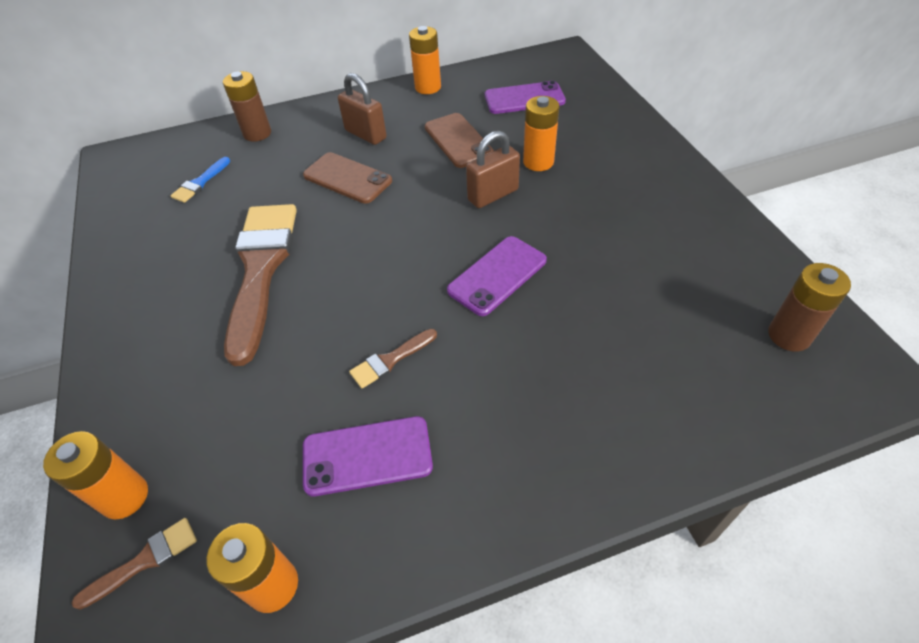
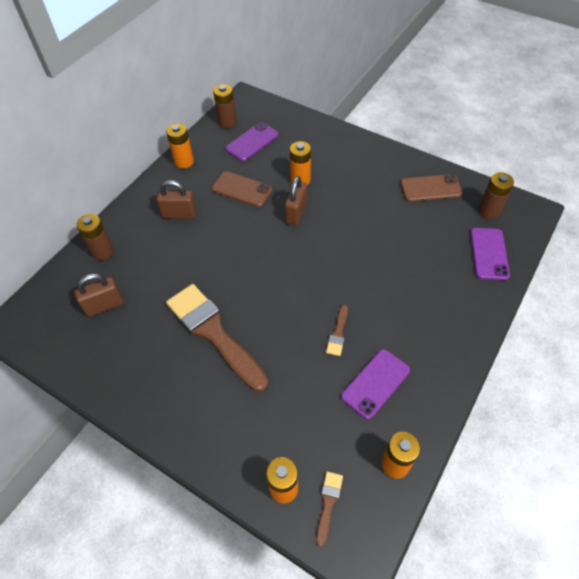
camera: 40 degrees left, 5 degrees up
blue brush [171,157,230,203] -> brown padlock [74,274,123,317]
brown phone [303,152,392,204] -> brown phone moved to [401,174,462,202]
purple phone [447,236,547,316] -> purple phone moved to [470,228,510,280]
none -> brown battery [213,84,237,128]

